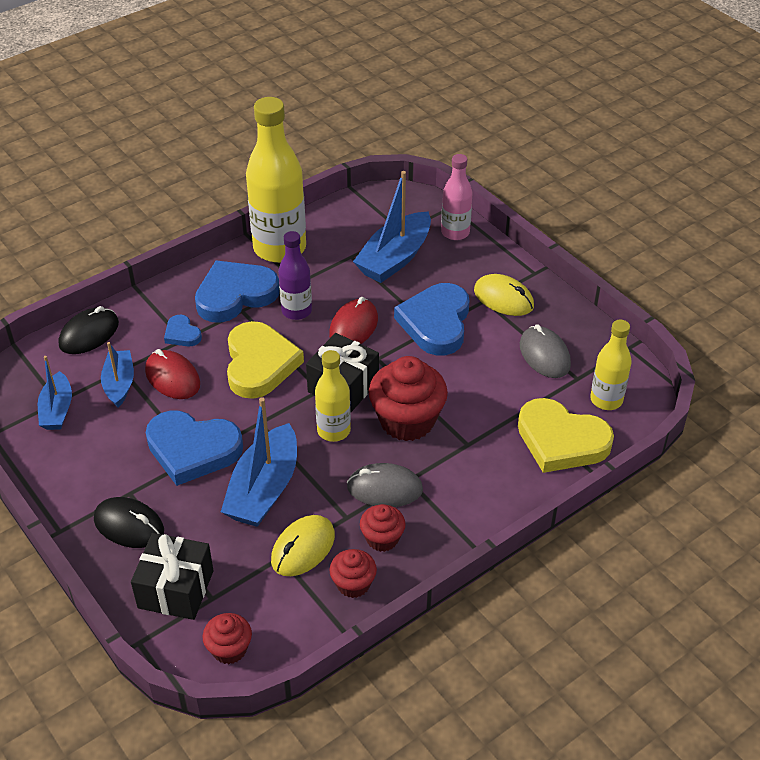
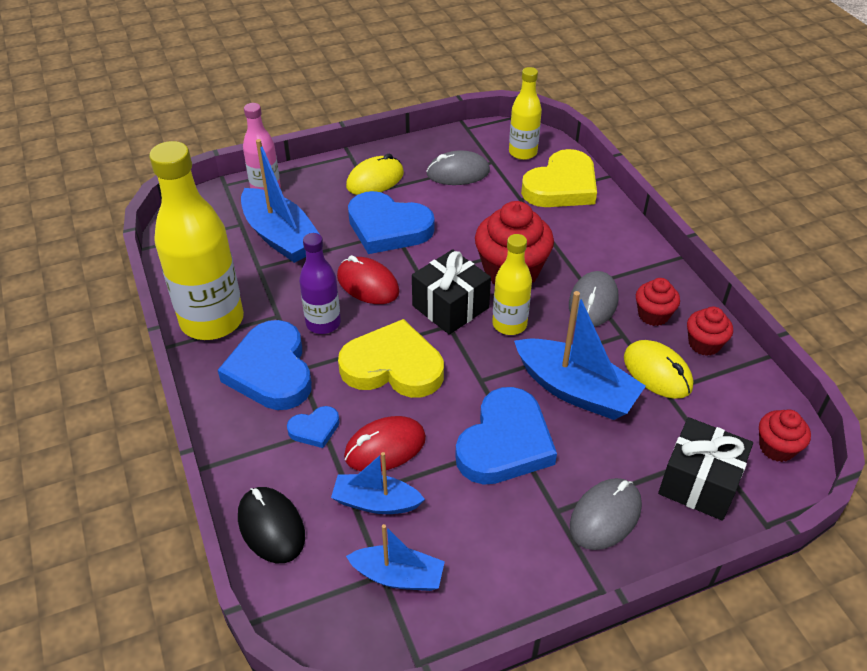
camera: 75 degrees left, 0 degrees up
black mouse [94,497,164,548] -> grey mouse [570,478,642,550]

